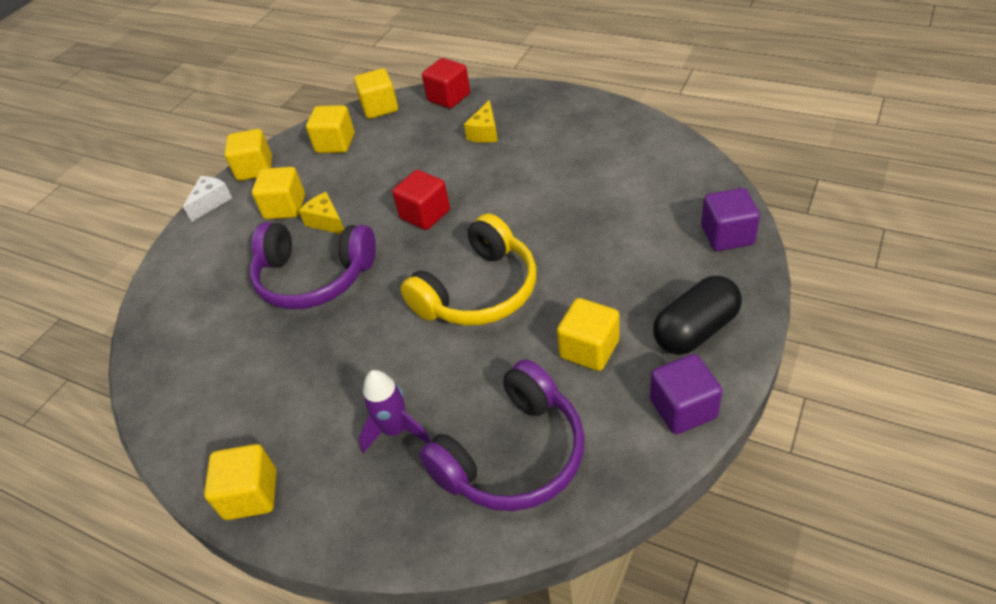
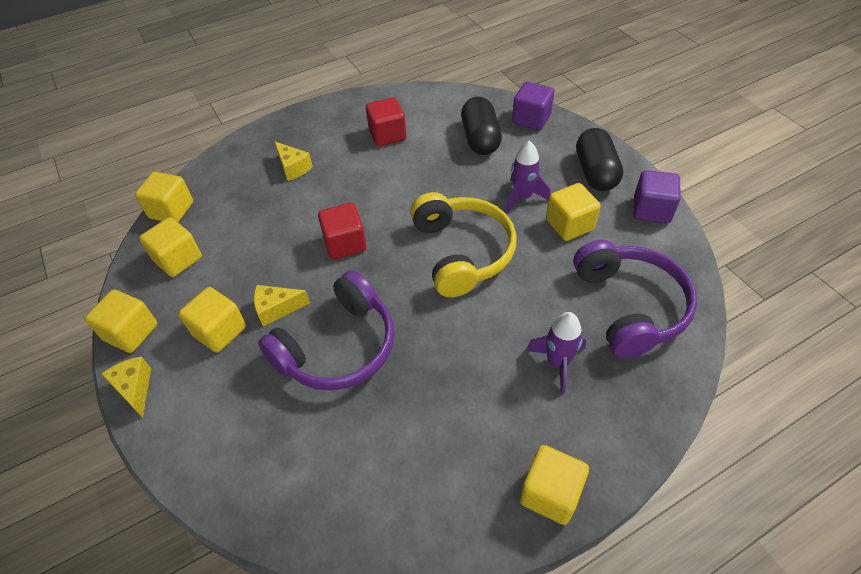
camera: 60 degrees left, 5 degrees up
white cheese [183,176,232,222] -> yellow cheese [101,356,151,417]
red cube [422,58,470,108] -> red cube moved to [366,97,406,146]
none -> black capsule [461,97,502,155]
none -> purple rocket [506,141,551,214]

